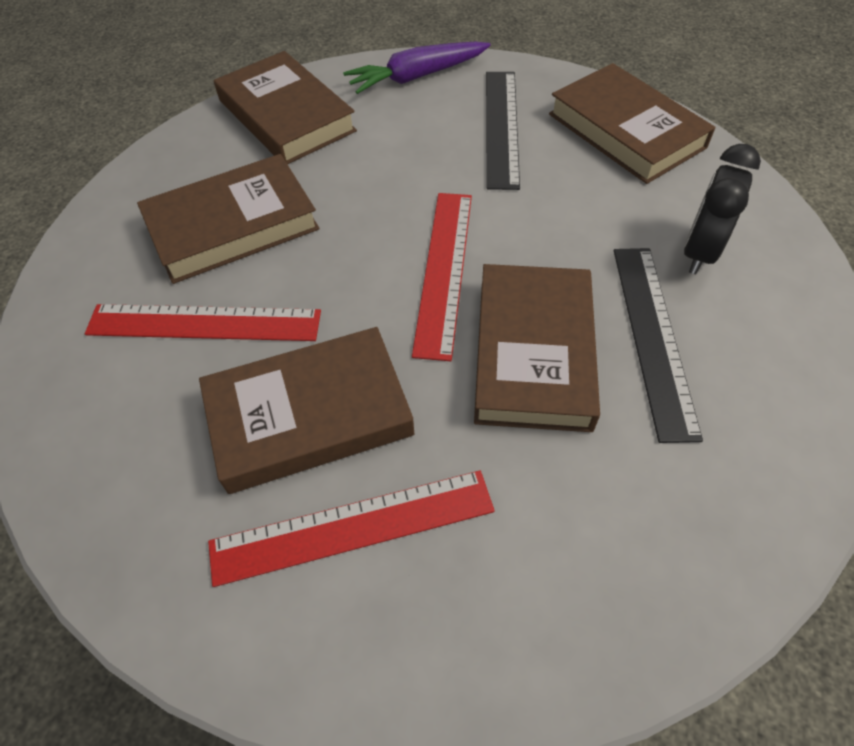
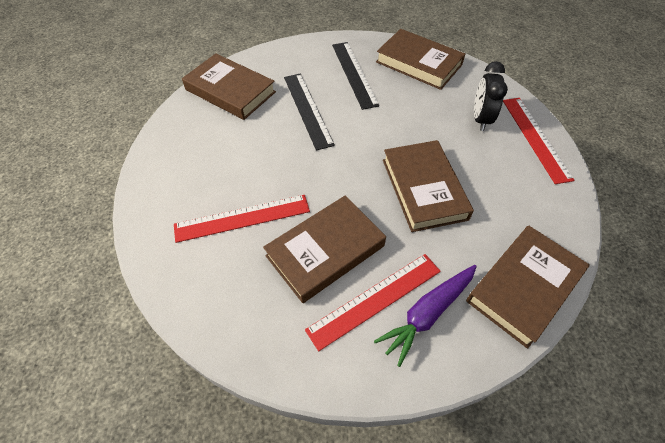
camera: 20 degrees left, 0 degrees up
brown book [137,154,320,284] -> brown book moved to [466,226,590,349]
purple carrot [343,42,491,94] -> purple carrot moved to [374,265,477,367]
red ruler [412,193,472,361] -> red ruler moved to [503,98,575,184]
black ruler [614,248,703,443] -> black ruler moved to [284,74,335,151]

